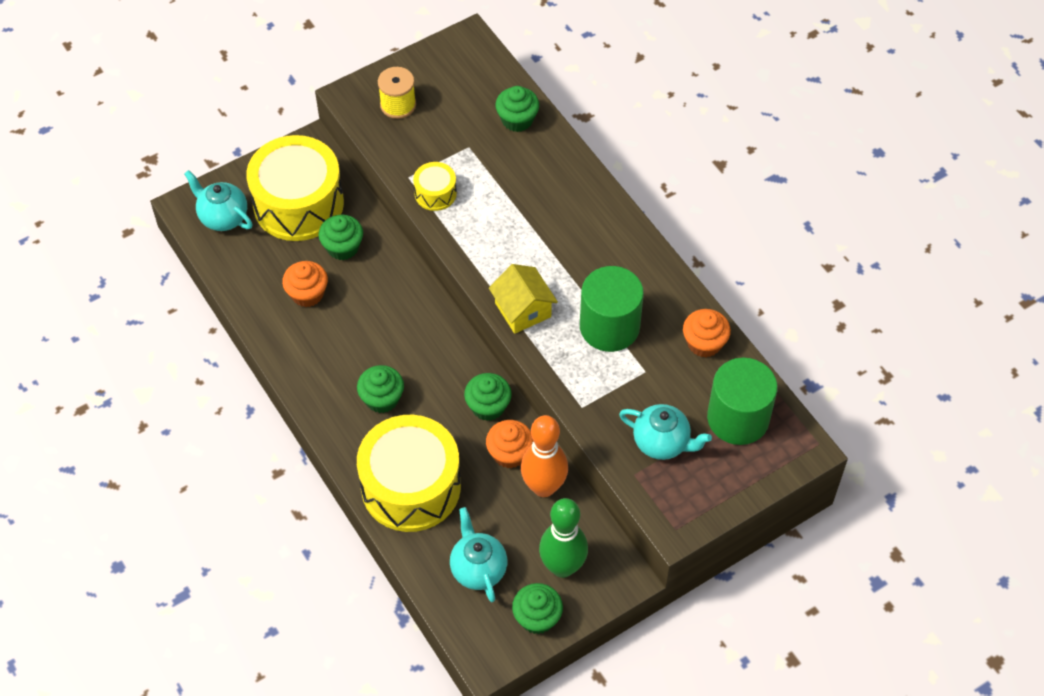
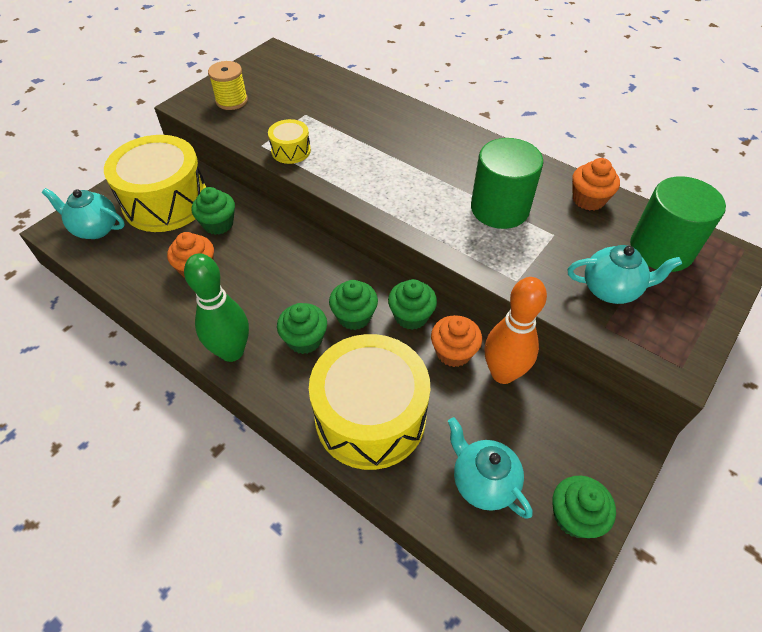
camera: 20 degrees left, 5 degrees down
yellow house [489,264,558,334] -> none
green cupcake [495,86,539,132] -> green cupcake moved to [329,280,378,330]
green bowling pin [539,498,588,578] -> green bowling pin moved to [184,254,249,362]

